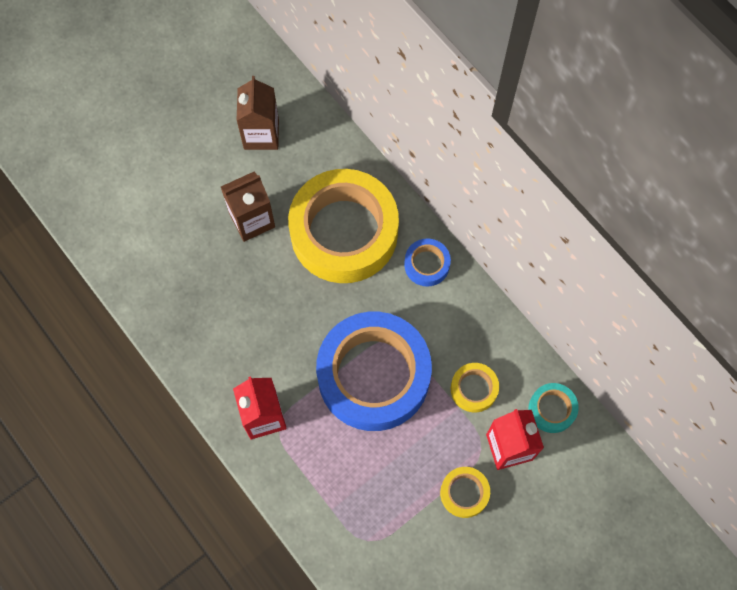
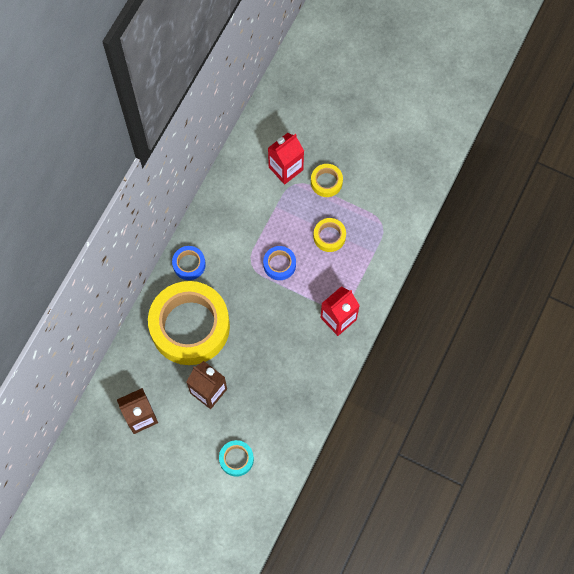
camera: 115 degrees left, 0 degrees up
blue tape [316,312,432,431] -> blue tape [263,246,296,280], size x0.42
yellow tape [451,363,499,412] -> yellow tape moved to [313,218,346,252]
turquoise tape [528,383,579,433] -> turquoise tape moved to [219,440,254,477]

